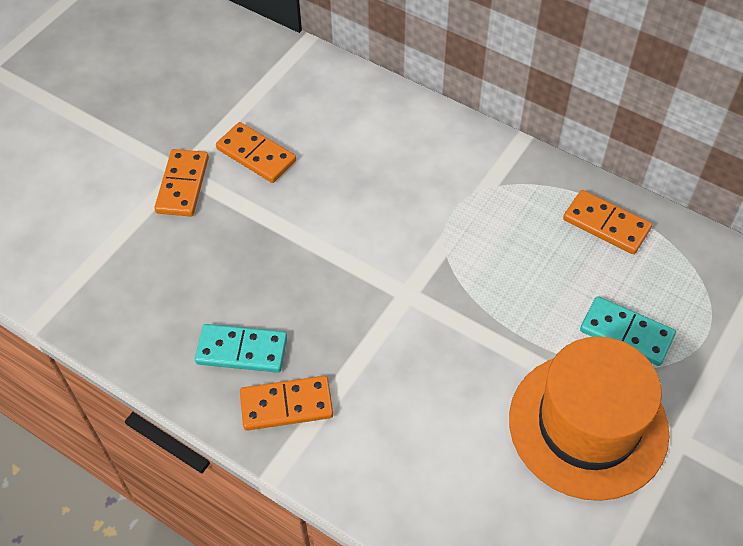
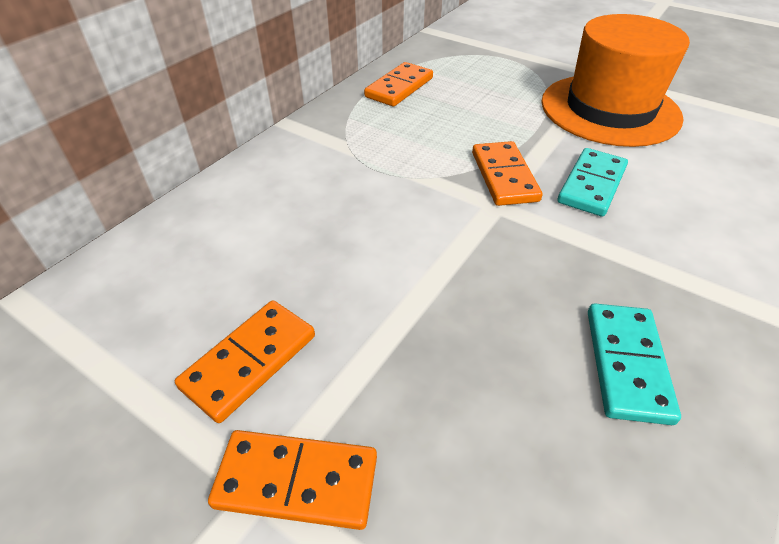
camera: 90 degrees left, 10 degrees down
orange domino [240,376,333,431] -> orange domino moved to [472,141,543,206]
turquoise domino [580,296,676,366] -> turquoise domino moved to [558,148,628,217]

